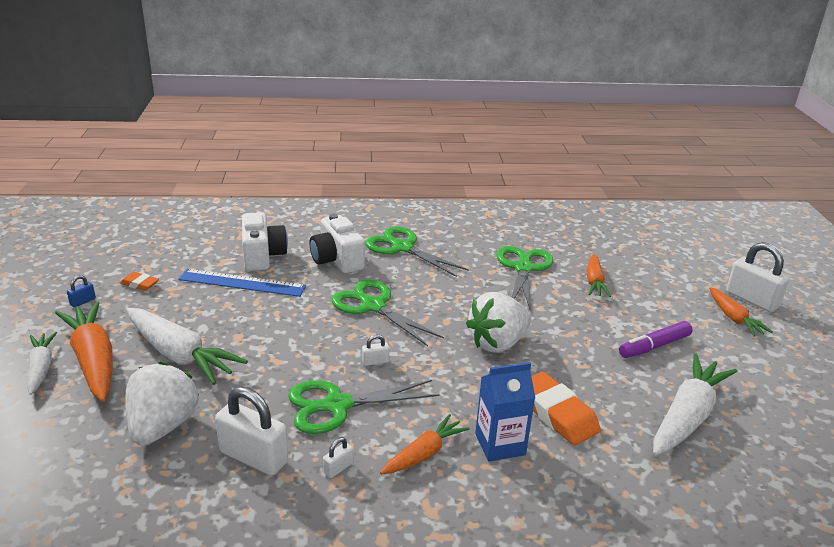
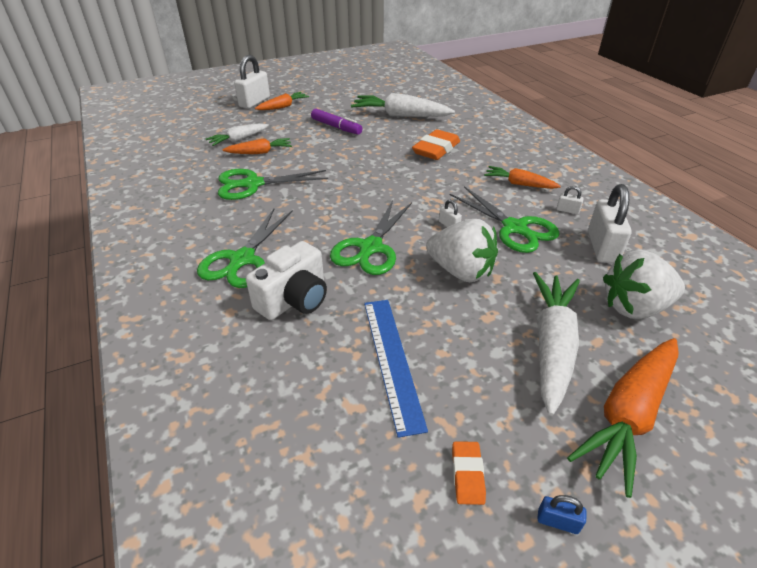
camera: 110 degrees left, 10 degrees up
white carrot [27,332,57,395] -> white carrot moved to [206,123,269,146]
white camera [242,212,288,271] -> none
white strawberry [466,292,531,353] -> white strawberry moved to [426,219,498,282]
blue carton [475,362,535,461] -> none

